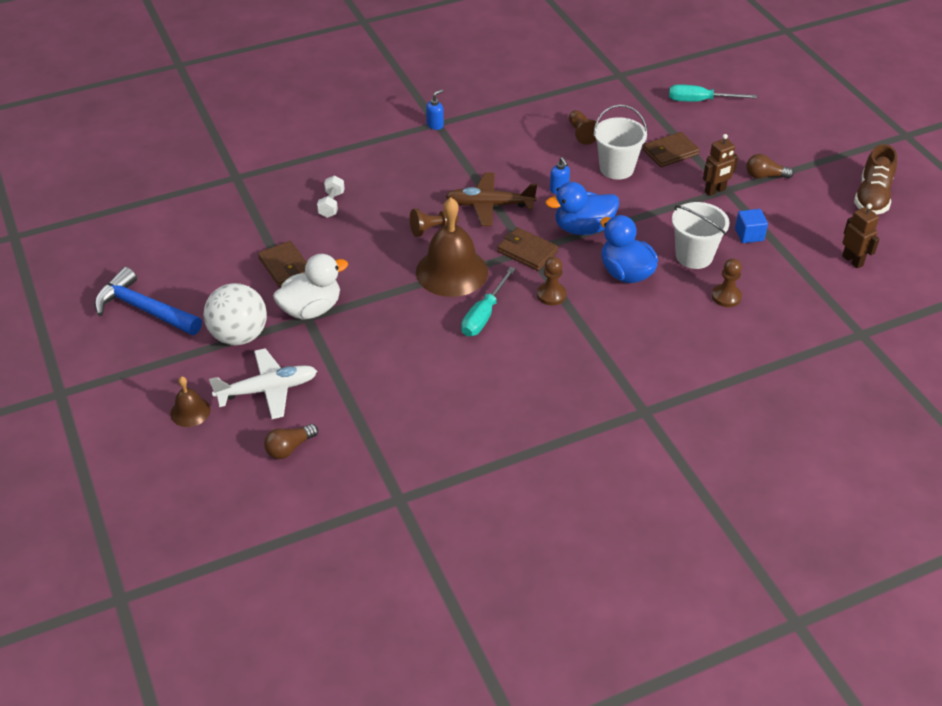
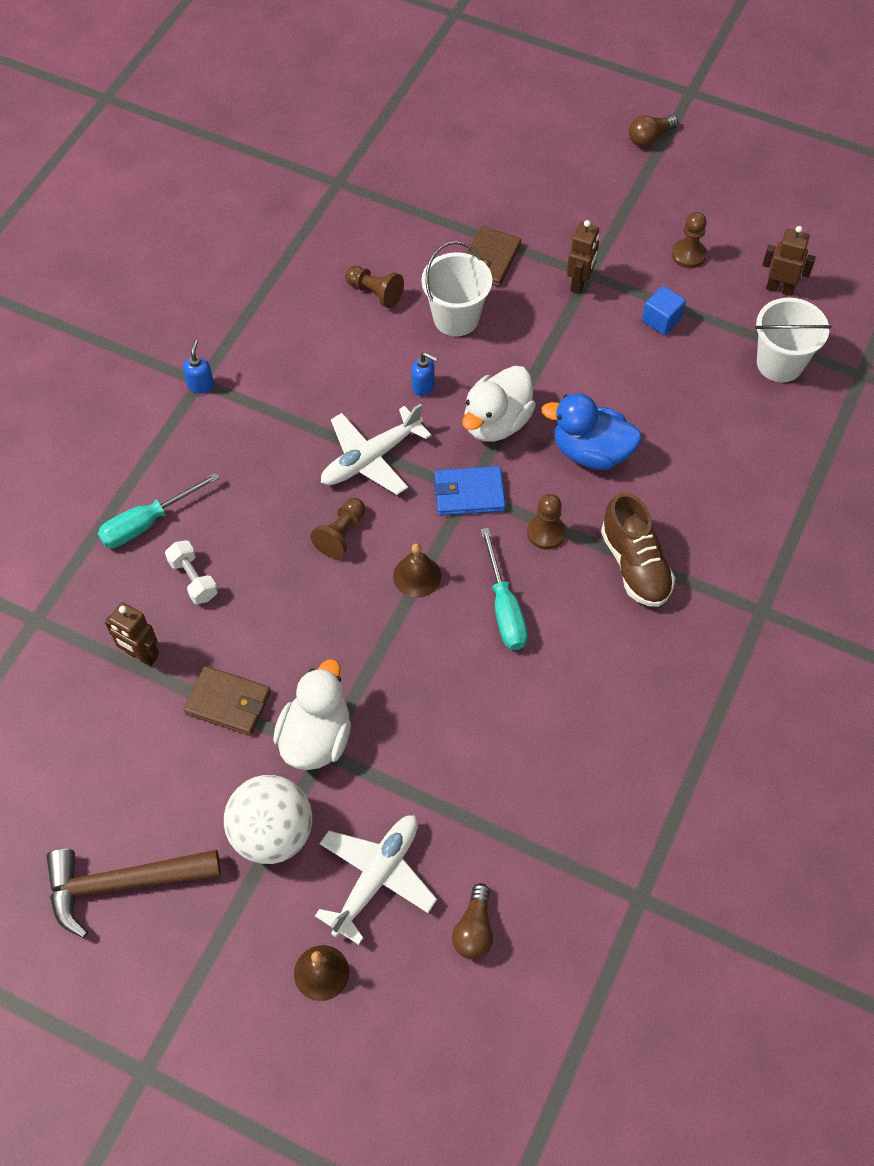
camera: 40 degrees left, 15 degrees up
blue hammer [95,267,202,335] -> brown hammer [46,849,221,938]
brown bell [416,197,488,297] -> brown bell [393,543,441,598], size x0.49
brown plane [445,172,537,226] -> white plane [321,403,431,495]
brown wallet [497,227,558,271] -> blue wallet [434,466,506,516]
blue duck [545,182,619,235] -> white duck [462,366,536,442]
turquoise screwdriver [669,84,757,102] -> turquoise screwdriver moved to [98,472,220,548]
white bucket [672,202,729,269] -> white bucket moved to [755,298,832,382]
brown pawn [712,258,742,307] -> brown pawn moved to [672,212,707,268]
brown light bulb [746,154,794,179] -> brown light bulb moved to [629,115,678,147]
brown shoe [854,144,897,214] -> brown shoe moved to [601,492,675,607]
none -> brown robot [105,602,159,667]

